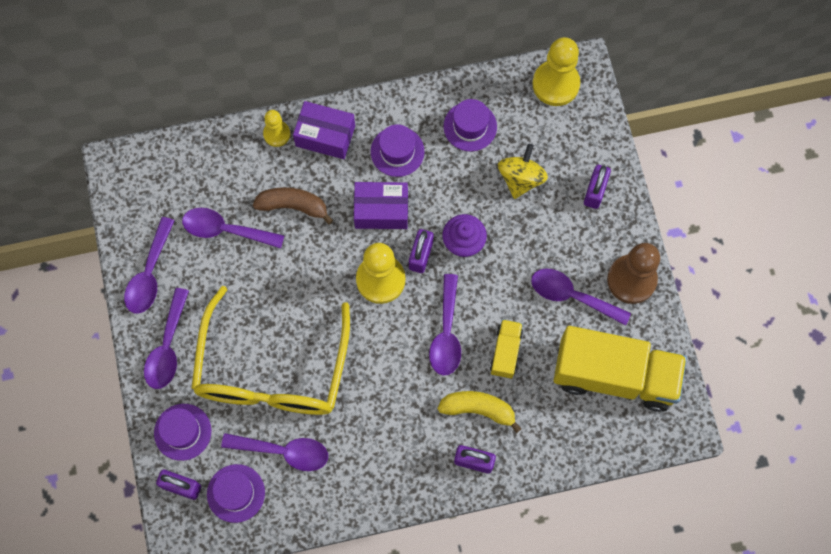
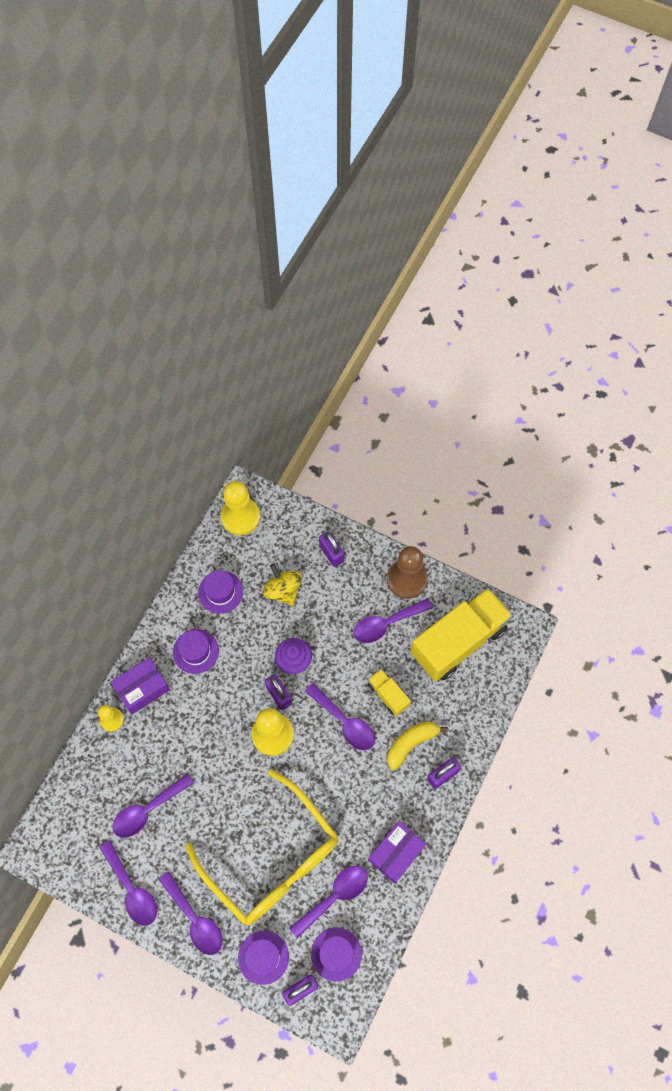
camera: 50 degrees left, 5 degrees down
brown banana [253,187,333,225] -> none
purple box [354,182,408,229] -> purple box moved to [368,821,426,884]

